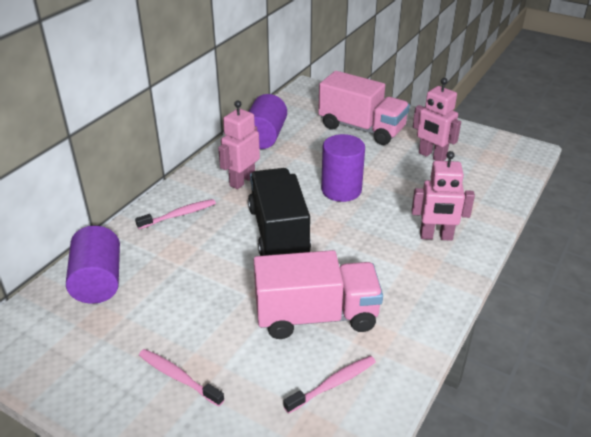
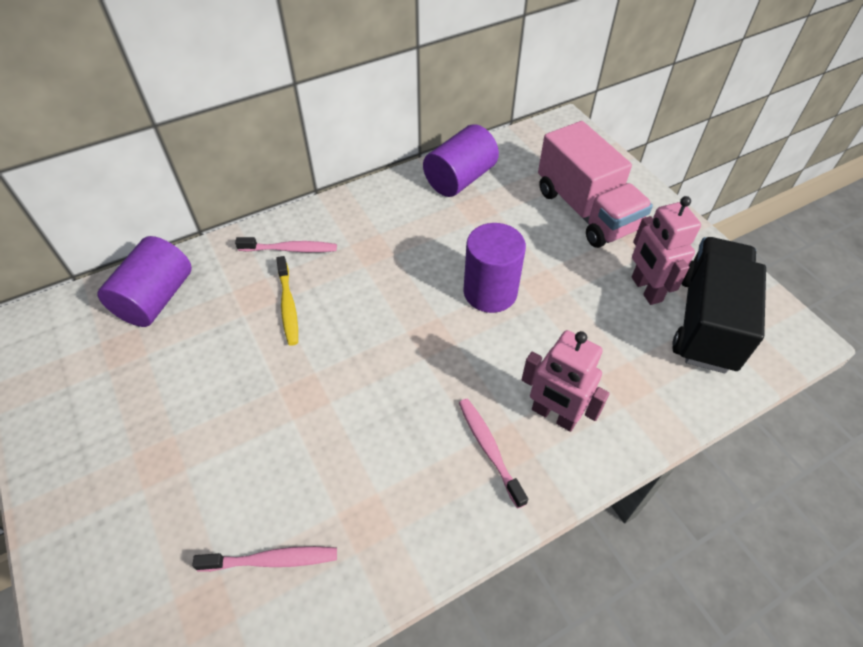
camera: 30 degrees right, 15 degrees up
pink toothbrush [139,349,225,406] -> pink toothbrush moved to [459,399,528,508]
pink robot [218,100,260,189] -> none
black truck [248,168,311,256] -> black truck moved to [672,237,766,373]
pink truck [254,250,383,339] -> none
none -> yellow toothbrush [276,256,298,346]

